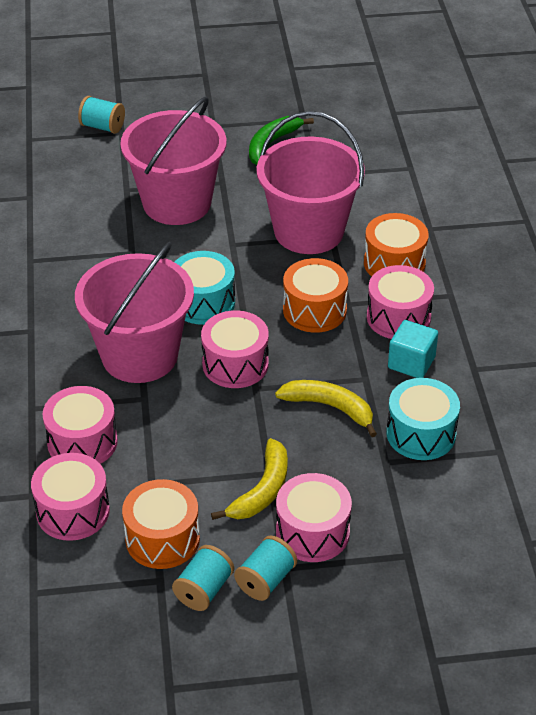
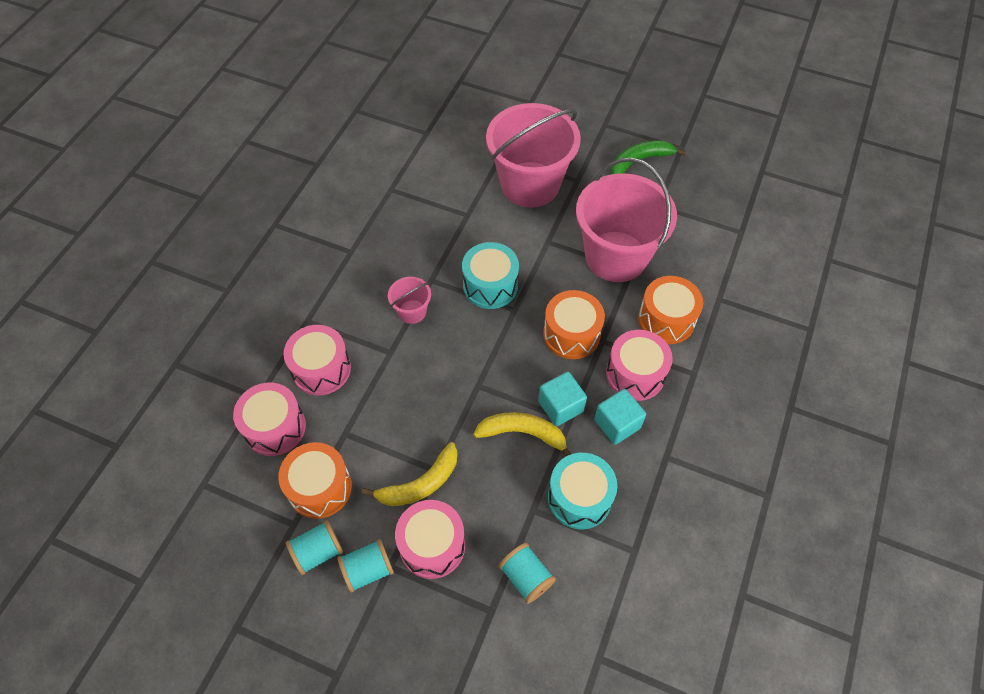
camera: 30 degrees right, 15 degrees up
pink bucket [75,242,194,383] -> pink bucket [388,277,431,324], size x0.43
turquoise spool [78,96,125,134] -> turquoise spool moved to [499,543,556,604]
pink drum [201,310,269,388] -> none
yellow banana [275,380,377,437] -> yellow banana turned 45 degrees counterclockwise [473,412,571,456]
none -> turquoise cube [538,372,587,426]

